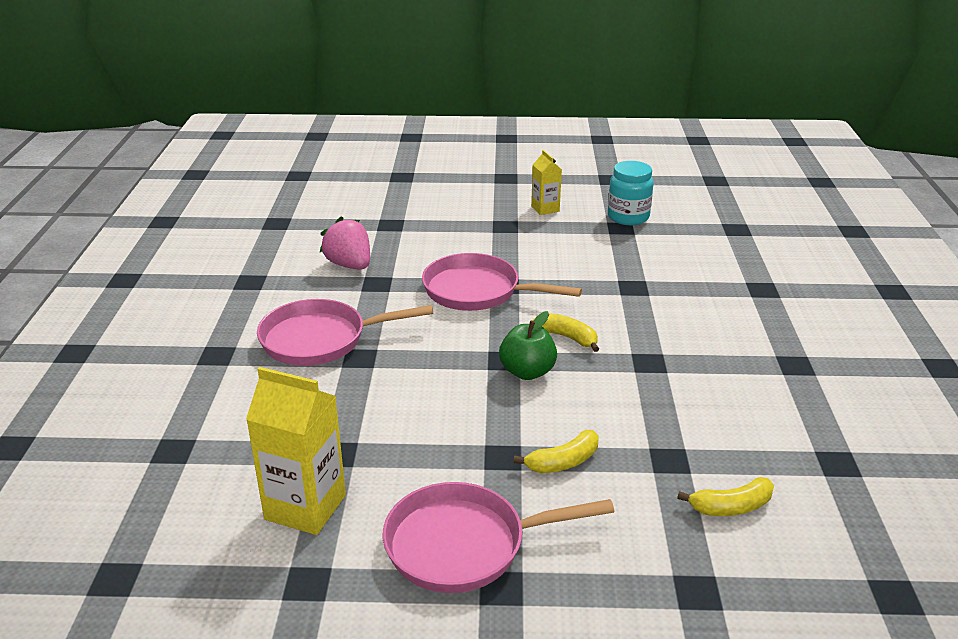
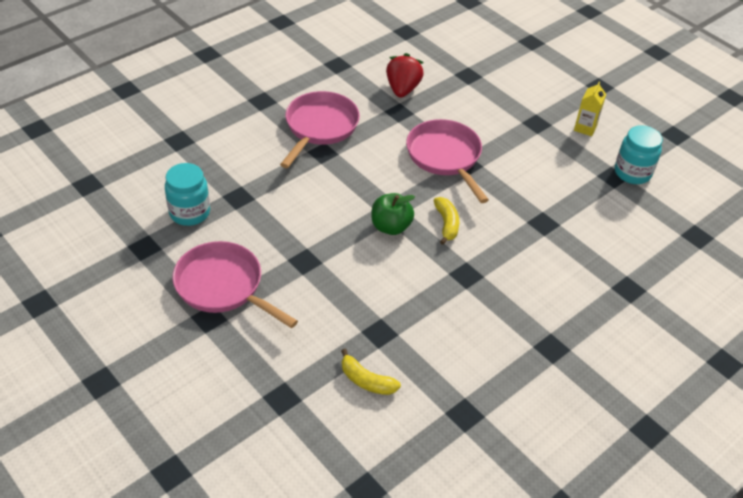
camera: 45 degrees right, 15 degrees up
yellow carton [246,367,346,535] -> turquoise jar [165,163,210,226]
pink pan [257,299,433,366] -> pink pan turned 75 degrees clockwise [280,91,360,168]
pink strawberry [320,216,370,270] -> red strawberry [386,53,424,98]
yellow banana [513,430,599,473] -> none

